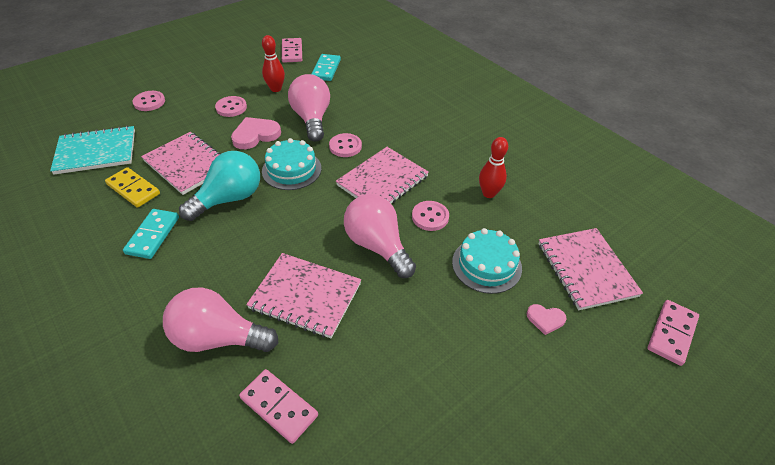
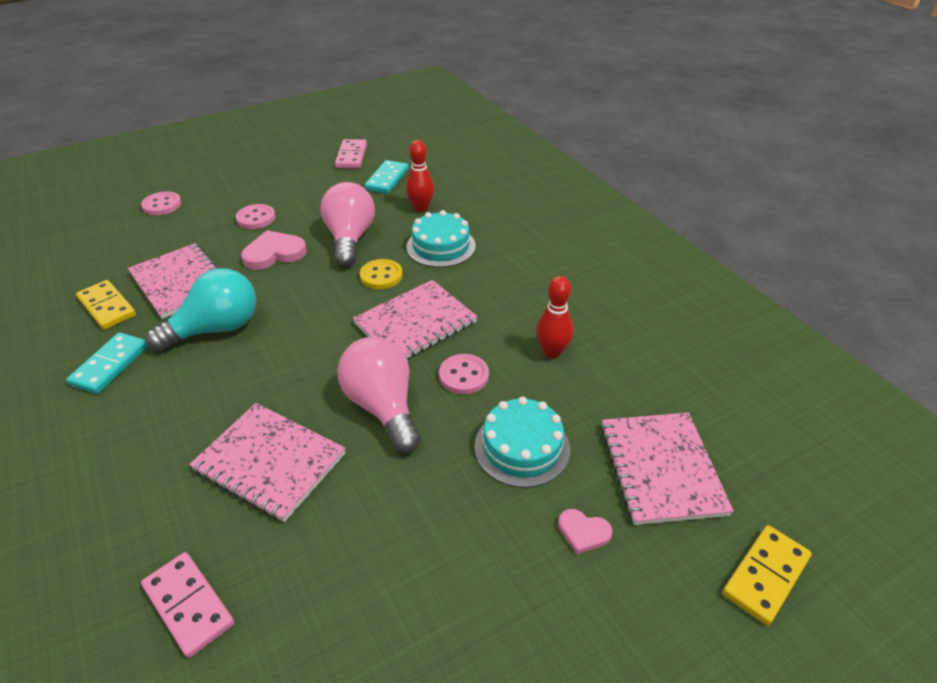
camera: 10 degrees right, 5 degrees down
turquoise notebook [50,126,135,175] -> none
pink light bulb [163,288,278,352] -> none
red bowling pin [262,35,285,92] -> red bowling pin moved to [406,140,434,212]
turquoise cake [262,138,321,190] -> turquoise cake moved to [406,210,476,267]
pink button [329,133,362,157] -> yellow button [360,259,403,289]
pink domino [648,300,699,366] -> yellow domino [722,525,812,625]

